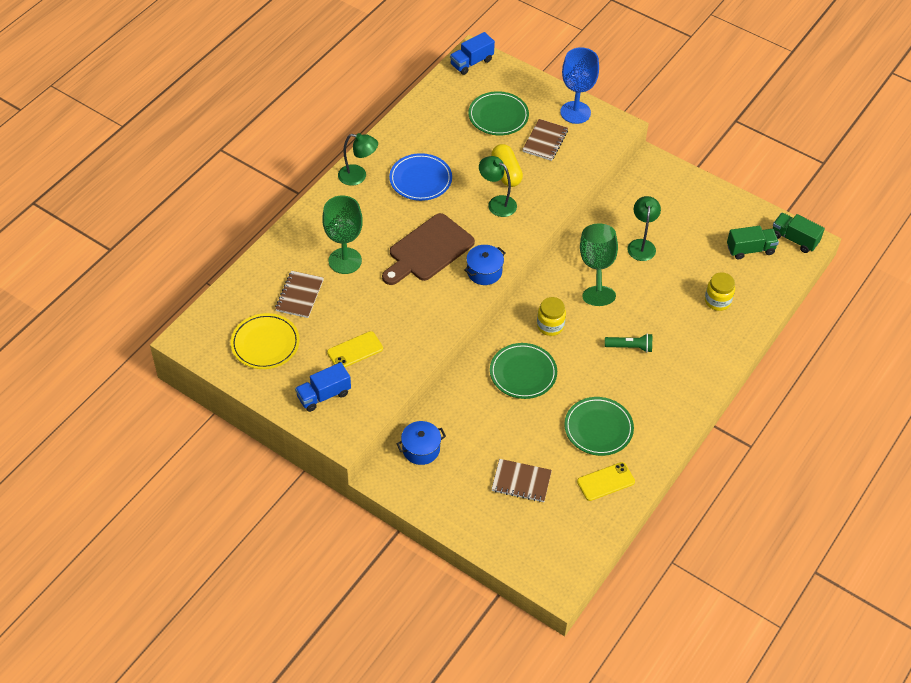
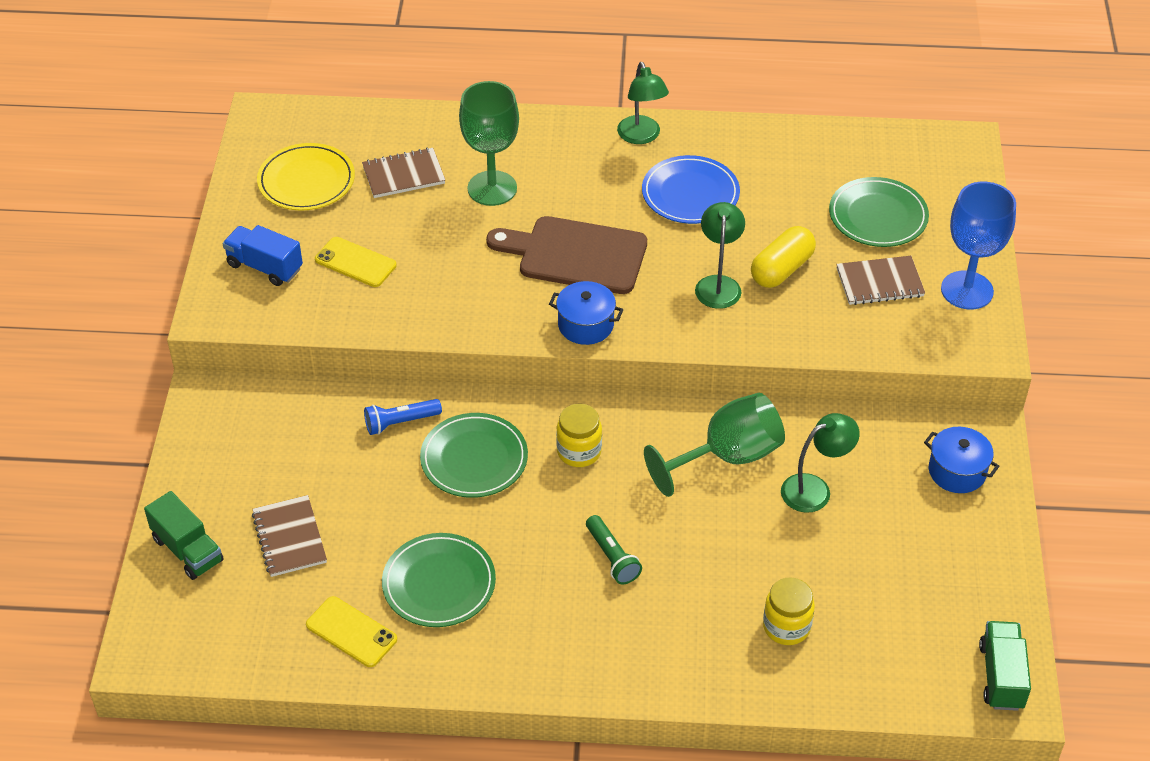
camera: 60 degrees right, 5 degrees down
blue pot [396,421,446,465] -> blue pot moved to [924,427,999,493]
blue truck [450,32,495,75] -> none
green truck [727,226,779,259] -> green truck moved to [144,491,224,580]
none -> blue flashlight [364,399,442,435]

